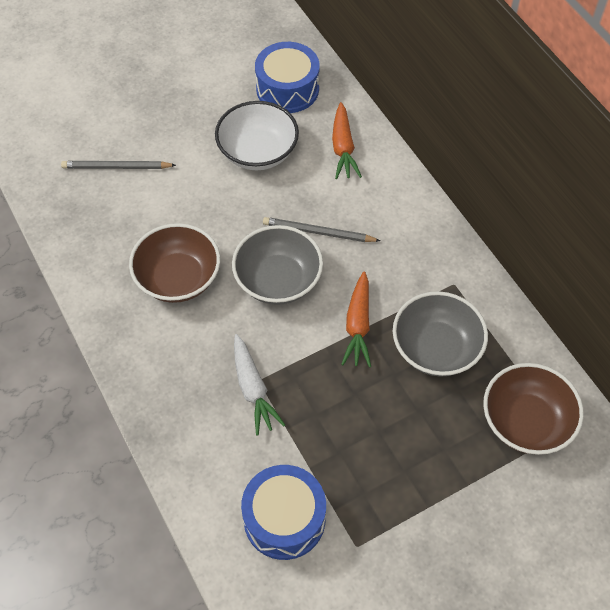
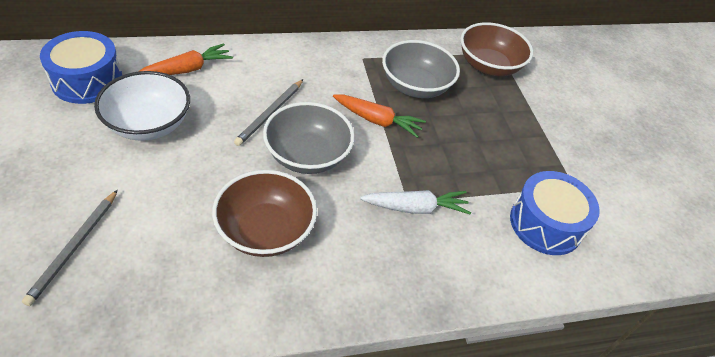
camera: 80 degrees left, 10 degrees down
orange carrot [332,102,362,179] -> orange carrot turned 45 degrees counterclockwise [138,43,233,75]

